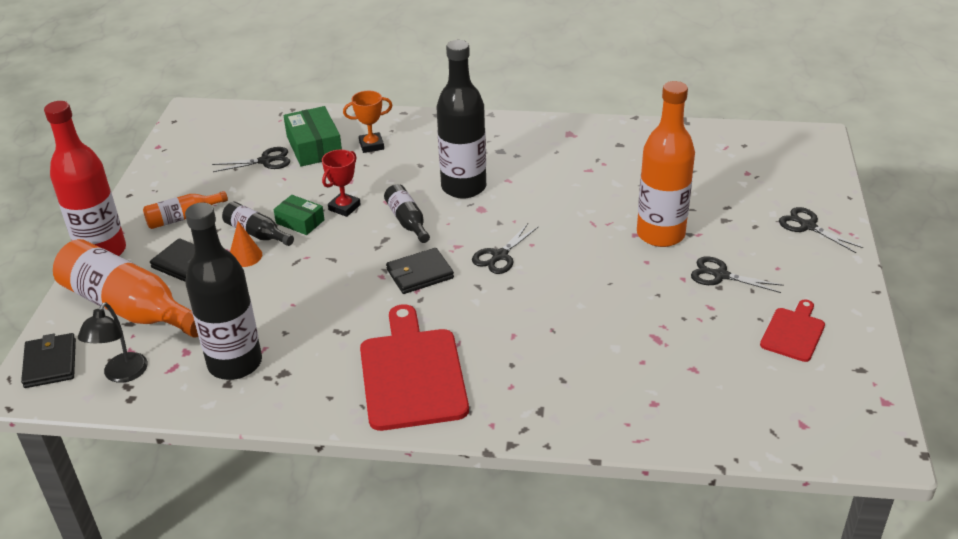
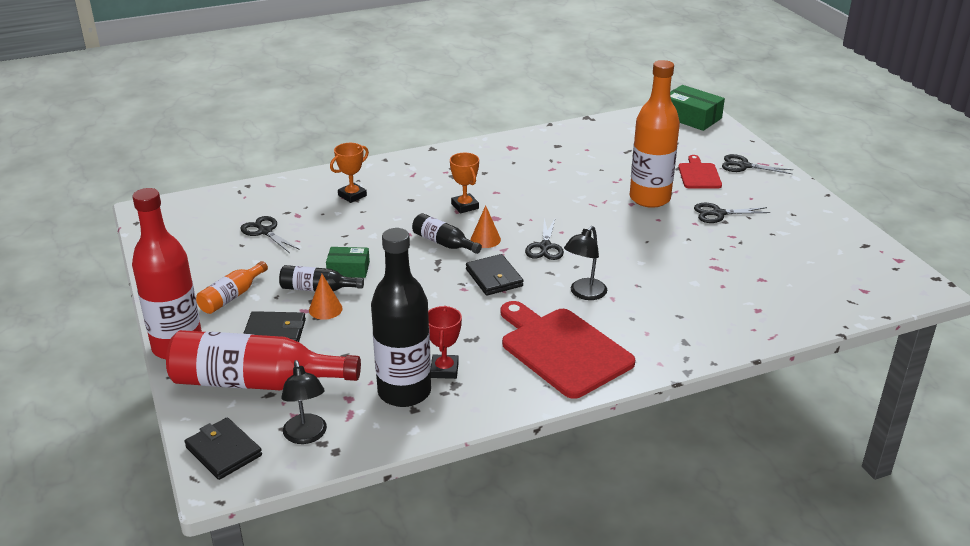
camera: 30 degrees left, 5 degrees down
orange bottle [53,239,199,338] -> red bottle [166,330,361,390]
black scissors [212,147,290,172] -> black scissors turned 90 degrees counterclockwise [240,216,300,253]
green box [284,106,342,167] -> green box moved to [670,85,725,131]
red trophy [322,150,361,217] -> red trophy moved to [428,306,462,379]
black wallet [386,248,454,294] -> black wallet turned 60 degrees counterclockwise [466,254,524,296]
black bottle [437,40,486,199] -> orange trophy [450,153,479,213]
red cutting board [760,299,825,362] -> red cutting board moved to [678,155,722,189]
none -> orange cone [471,205,501,248]
none -> black lamp [564,226,607,300]

